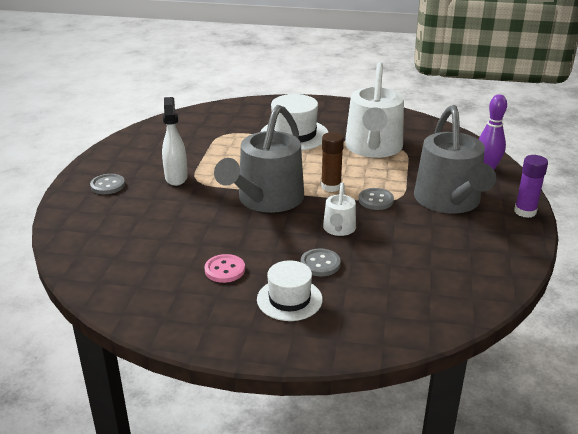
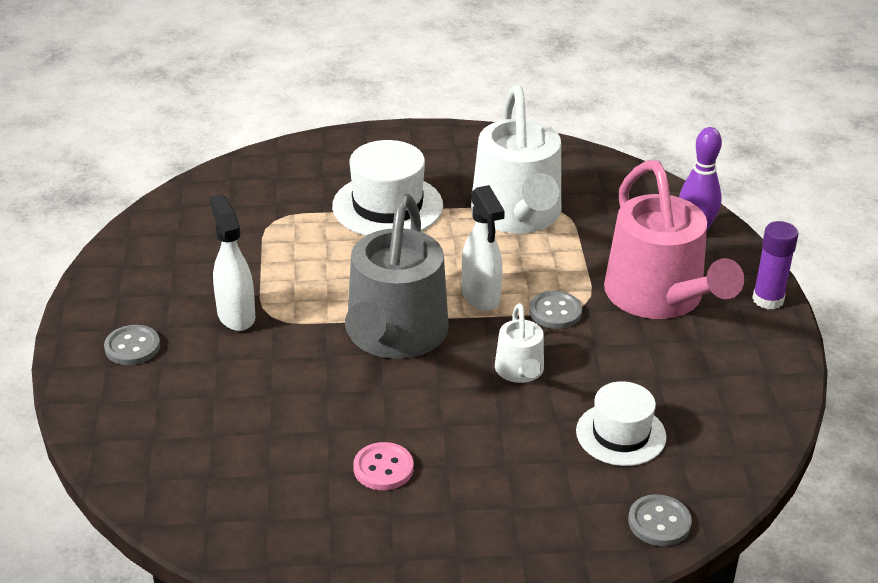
camera: 15 degrees left, 5 degrees up
white hat [257,260,323,321] -> white hat moved to [576,381,667,466]
grey button [301,248,341,276] -> grey button moved to [628,494,692,546]
brown glue stick [321,132,344,192] -> white spray bottle [462,185,505,311]
grey watering can [414,105,496,214] -> pink watering can [604,160,744,319]

